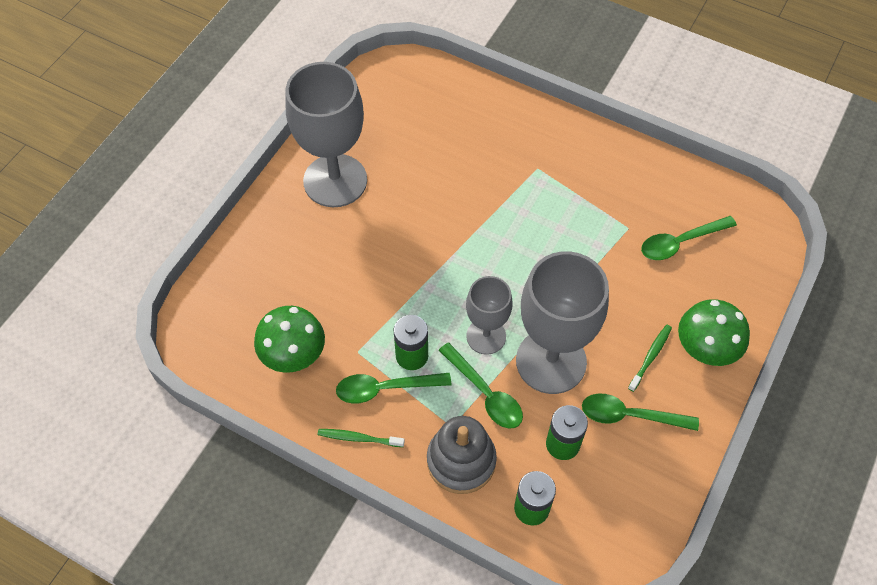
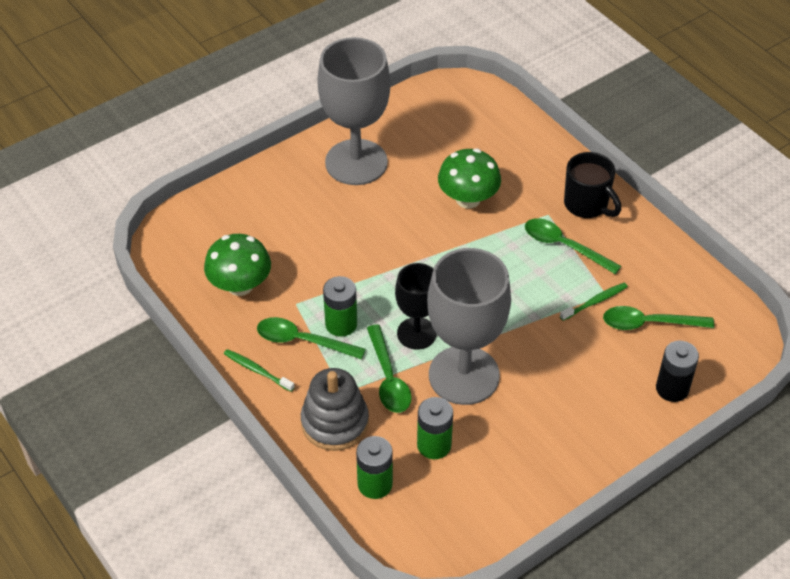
camera: 25 degrees right, 10 degrees down
grey goblet [466,276,513,355] -> black goblet [395,263,437,350]
green spoon [582,393,699,431] -> green spoon moved to [525,218,621,274]
green toothbrush [628,325,672,392] -> green toothbrush moved to [560,283,628,321]
green mushroom [678,299,750,366] -> green mushroom moved to [438,148,501,208]
none -> black mug [564,152,621,218]
none -> black battery [656,341,699,402]

